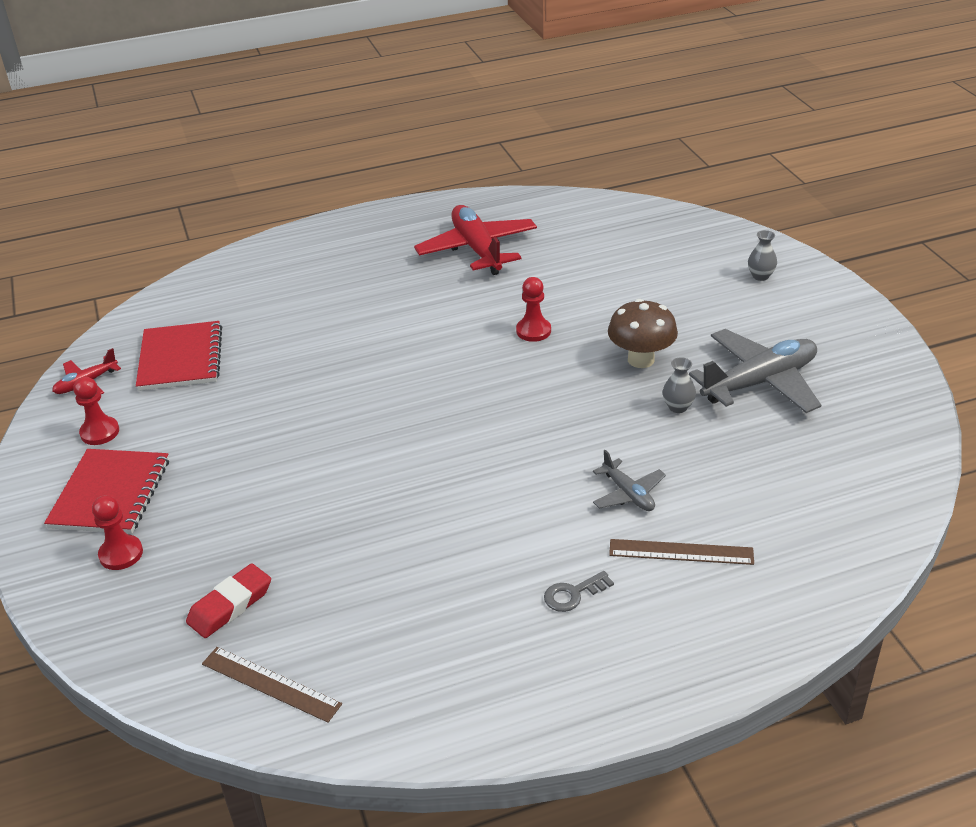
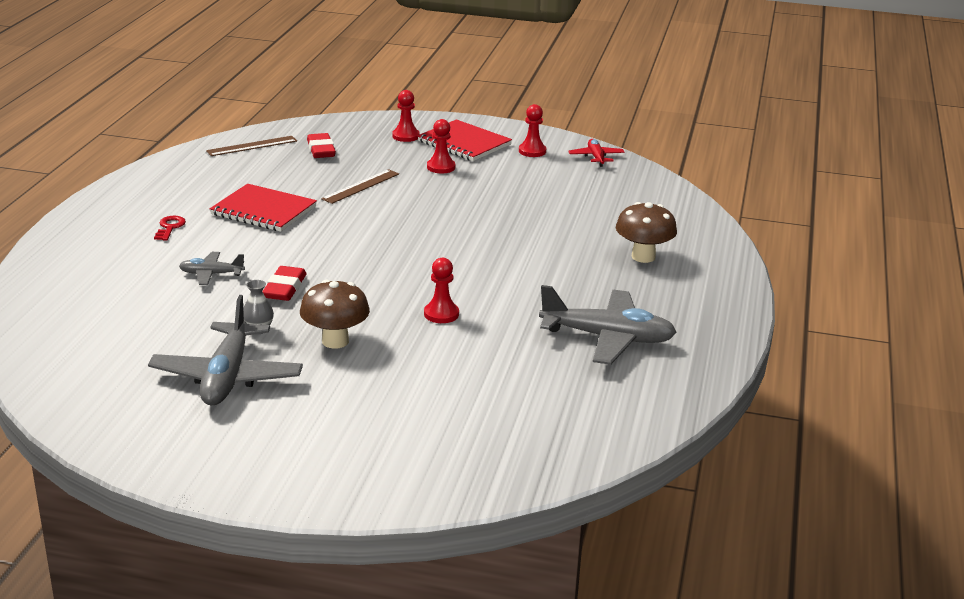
camera: 120 degrees right, 10 degrees down
red notebook [136,321,222,391] -> red notebook moved to [210,184,317,232]
red plane [414,205,537,275] -> grey plane [539,285,677,365]
grey key [544,571,614,612] -> red key [154,216,186,241]
brown ruler [609,539,754,565] -> brown ruler moved to [321,169,399,204]
grey vase [748,230,777,281] -> none
none -> red eraser [262,266,306,301]
none -> red pawn [427,119,455,173]
none -> brown mushroom [616,202,677,263]

